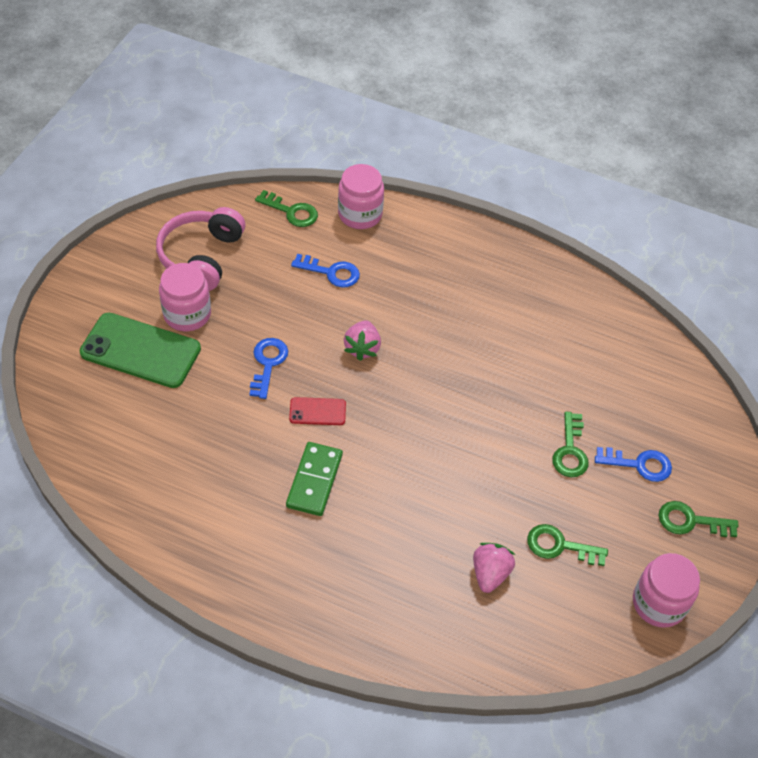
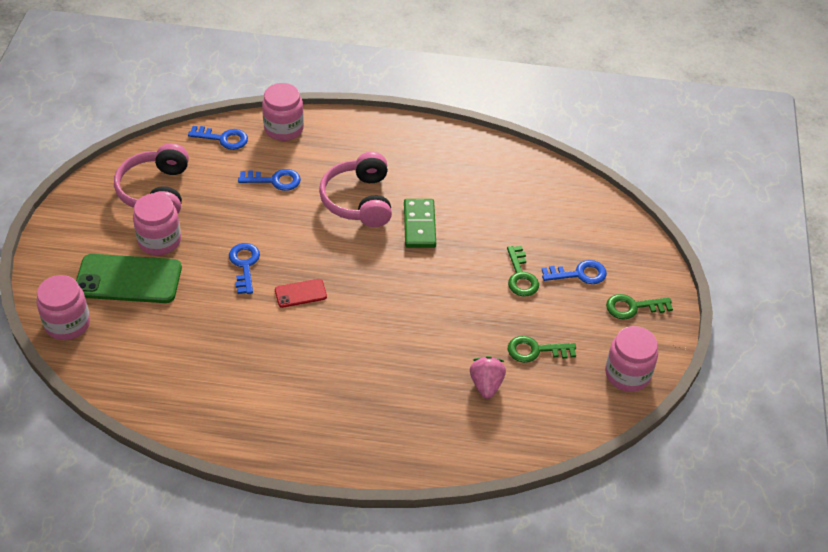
camera: 15 degrees left, 5 degrees down
green key [255,190,318,227] -> blue key [188,126,248,150]
green domino [286,442,343,516] -> green domino moved to [404,199,436,248]
pink strawberry [344,321,381,361] -> none
none -> pink jar [36,275,90,340]
none -> pink headphones [319,152,392,227]

